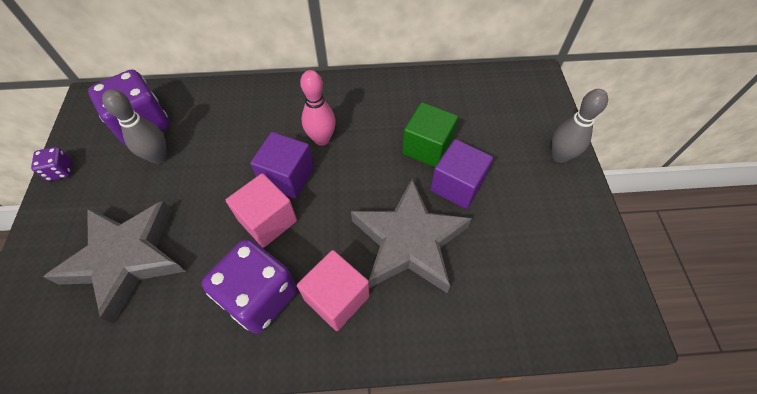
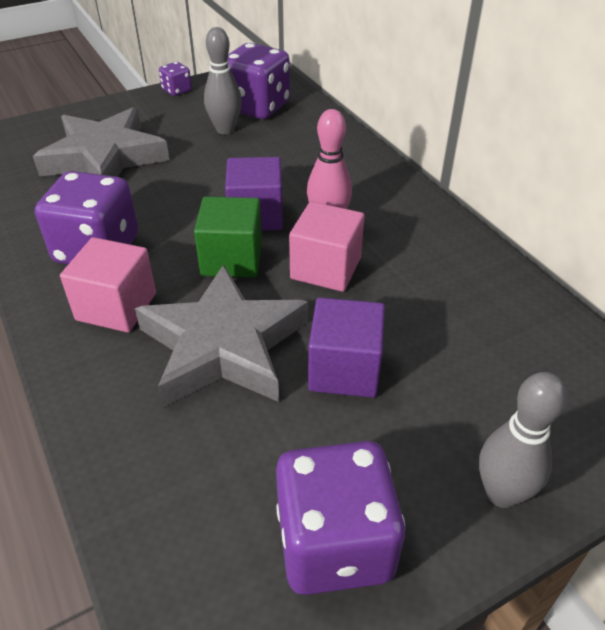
camera: 65 degrees right, 15 degrees down
pink cube [226,173,297,248] -> pink cube moved to [289,202,364,292]
green cube [402,102,458,167] -> green cube moved to [194,197,262,277]
none -> purple dice [276,441,405,595]

